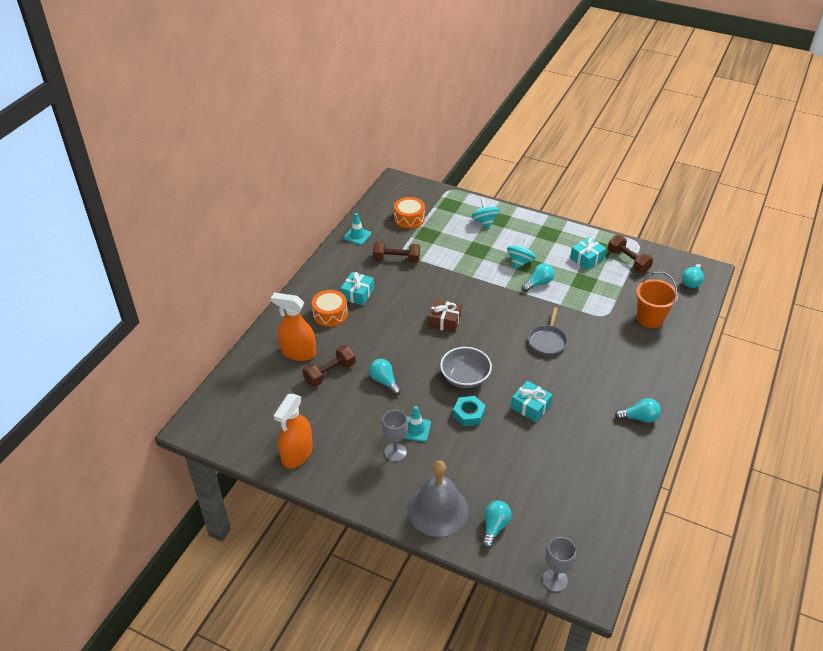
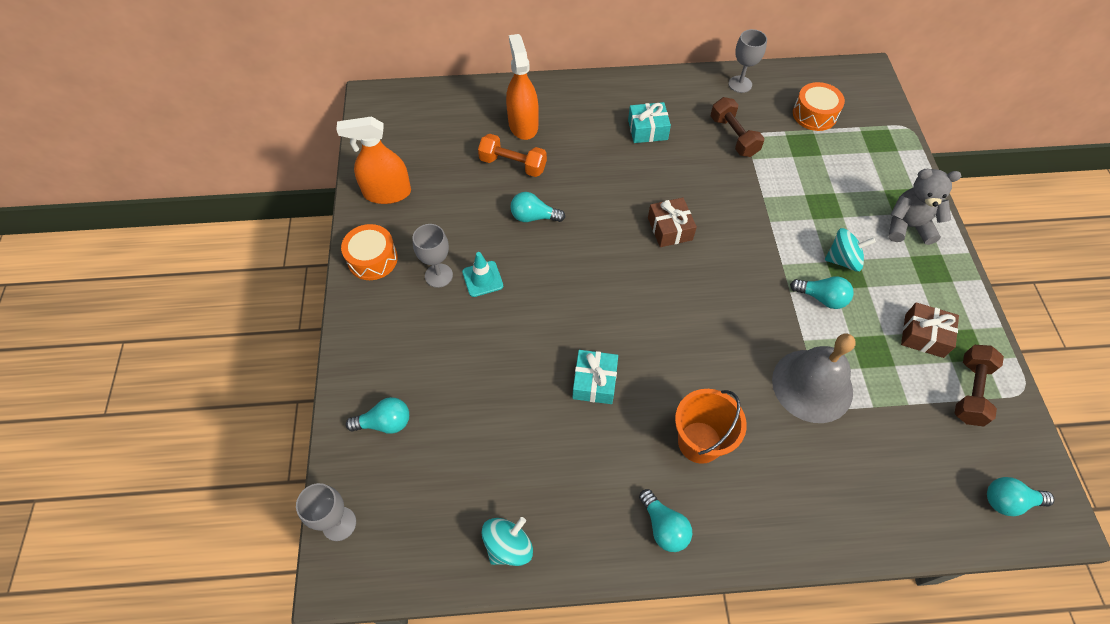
camera: 60 degrees right, 15 degrees up
brown dumbbell [303,345,356,387] -> orange dumbbell [478,134,547,177]
orange drum [312,290,348,327] -> orange drum moved to [341,224,398,280]
turquoise traffic cone [344,213,371,245] -> grey goblet [729,29,767,93]
turquoise light bulb [369,359,401,395] -> turquoise light bulb turned 105 degrees counterclockwise [510,192,565,222]
grey bell [407,461,469,537] -> grey bell moved to [772,333,856,423]
grey bowl [440,347,492,388] -> none
turquoise nut [453,396,486,427] -> none
turquoise spinning top [471,198,500,229] -> turquoise spinning top moved to [481,517,533,566]
grey pan [528,307,568,356] -> none
turquoise gift [570,237,606,270] -> brown gift [901,302,959,358]
orange bucket [636,272,678,328] -> orange bucket moved to [675,389,747,464]
none -> grey teddy bear [889,169,961,245]

